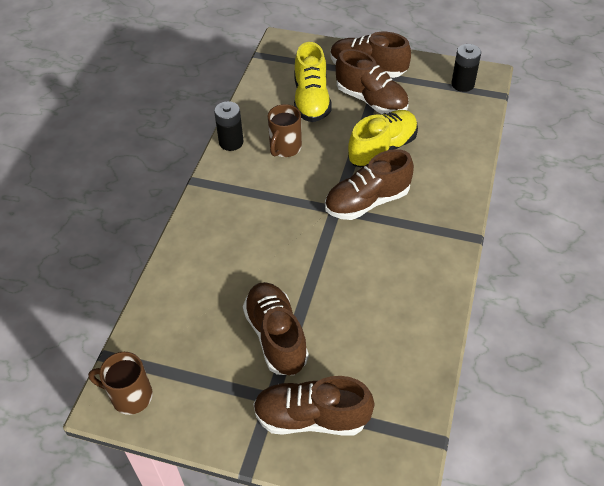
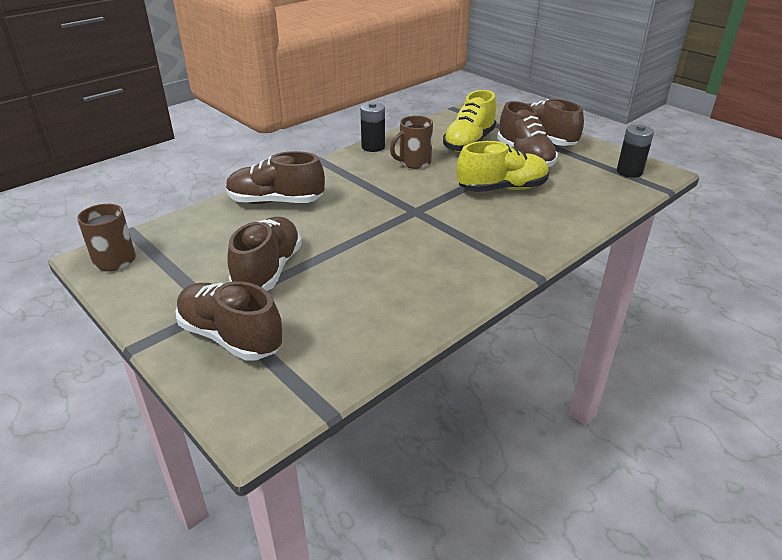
camera: 30 degrees right, 15 degrees down
brown shoe [325,149,414,220] -> brown shoe moved to [226,151,325,204]

